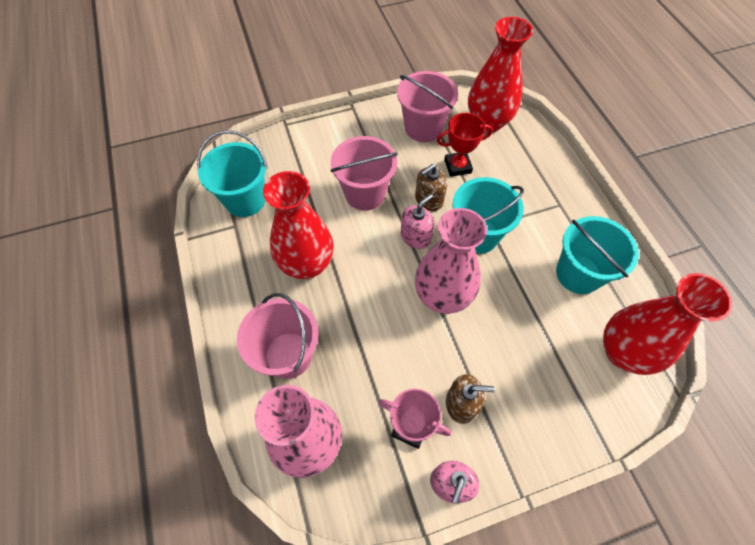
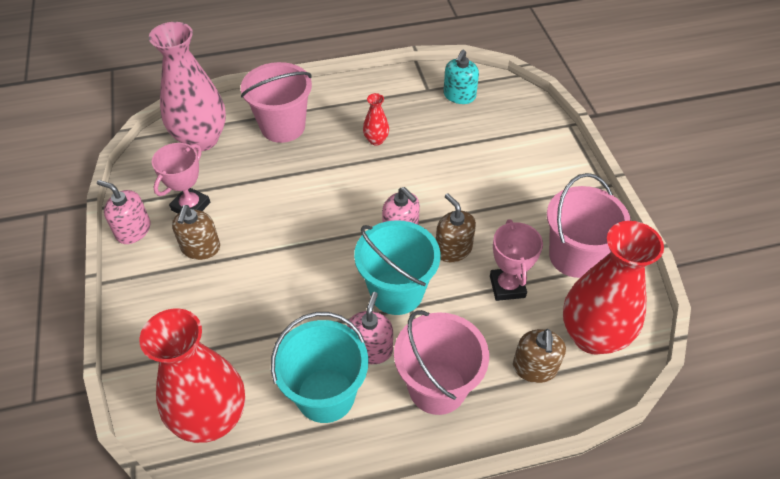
camera: 95 degrees right, 10 degrees down
turquoise bucket [197,130,267,217] -> turquoise soap dispenser [443,50,479,104]
red vase [263,171,334,279] -> red vase [363,93,389,146], size x0.43
pink bucket [330,136,398,211] -> pink bucket moved to [394,310,489,415]
pink vase [415,208,487,314] -> none
red trophy [437,113,493,177] -> pink trophy [490,219,543,301]
none -> pink soap dispenser [347,292,393,364]
none -> brown soap dispenser [513,329,566,383]

